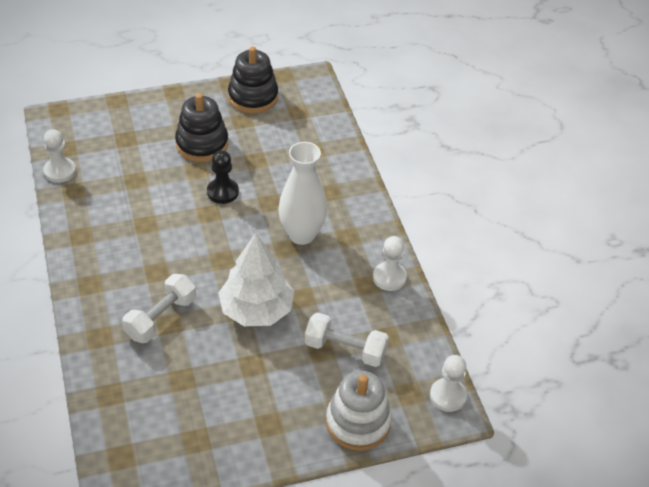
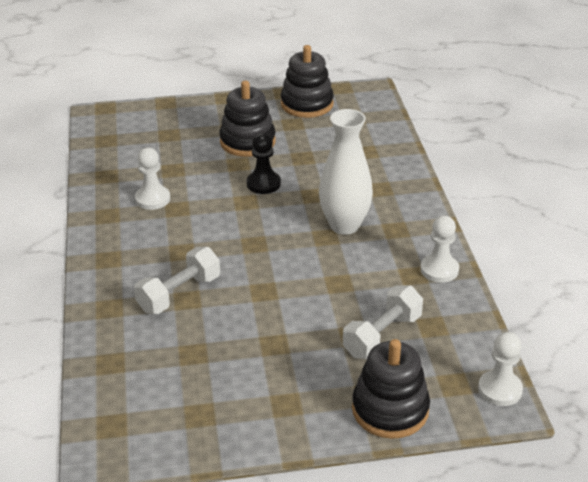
camera: 10 degrees right, 10 degrees down
white pawn [43,129,76,183] -> white pawn moved to [135,148,170,210]
white tree [218,233,294,326] -> none
white dumbbell [305,313,389,367] -> white dumbbell turned 75 degrees counterclockwise [343,285,423,359]
white stacking toy [326,371,392,451] -> black stacking toy [352,339,430,439]

